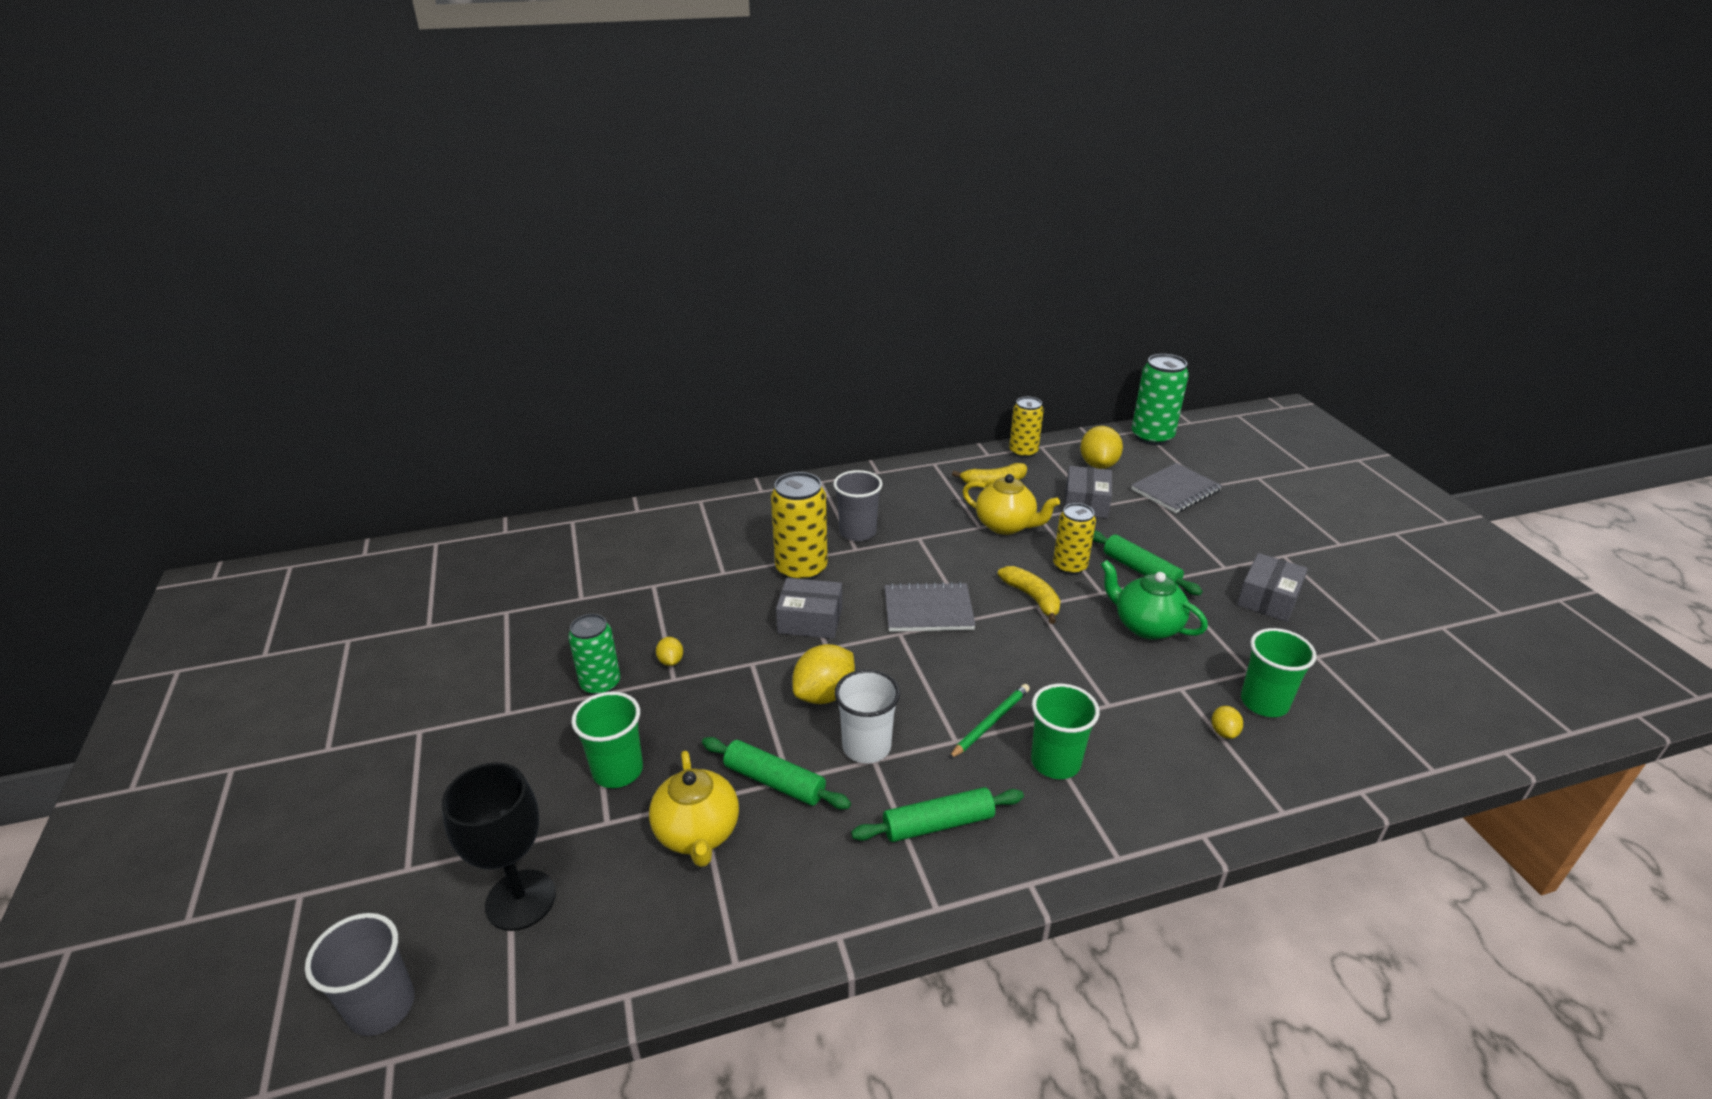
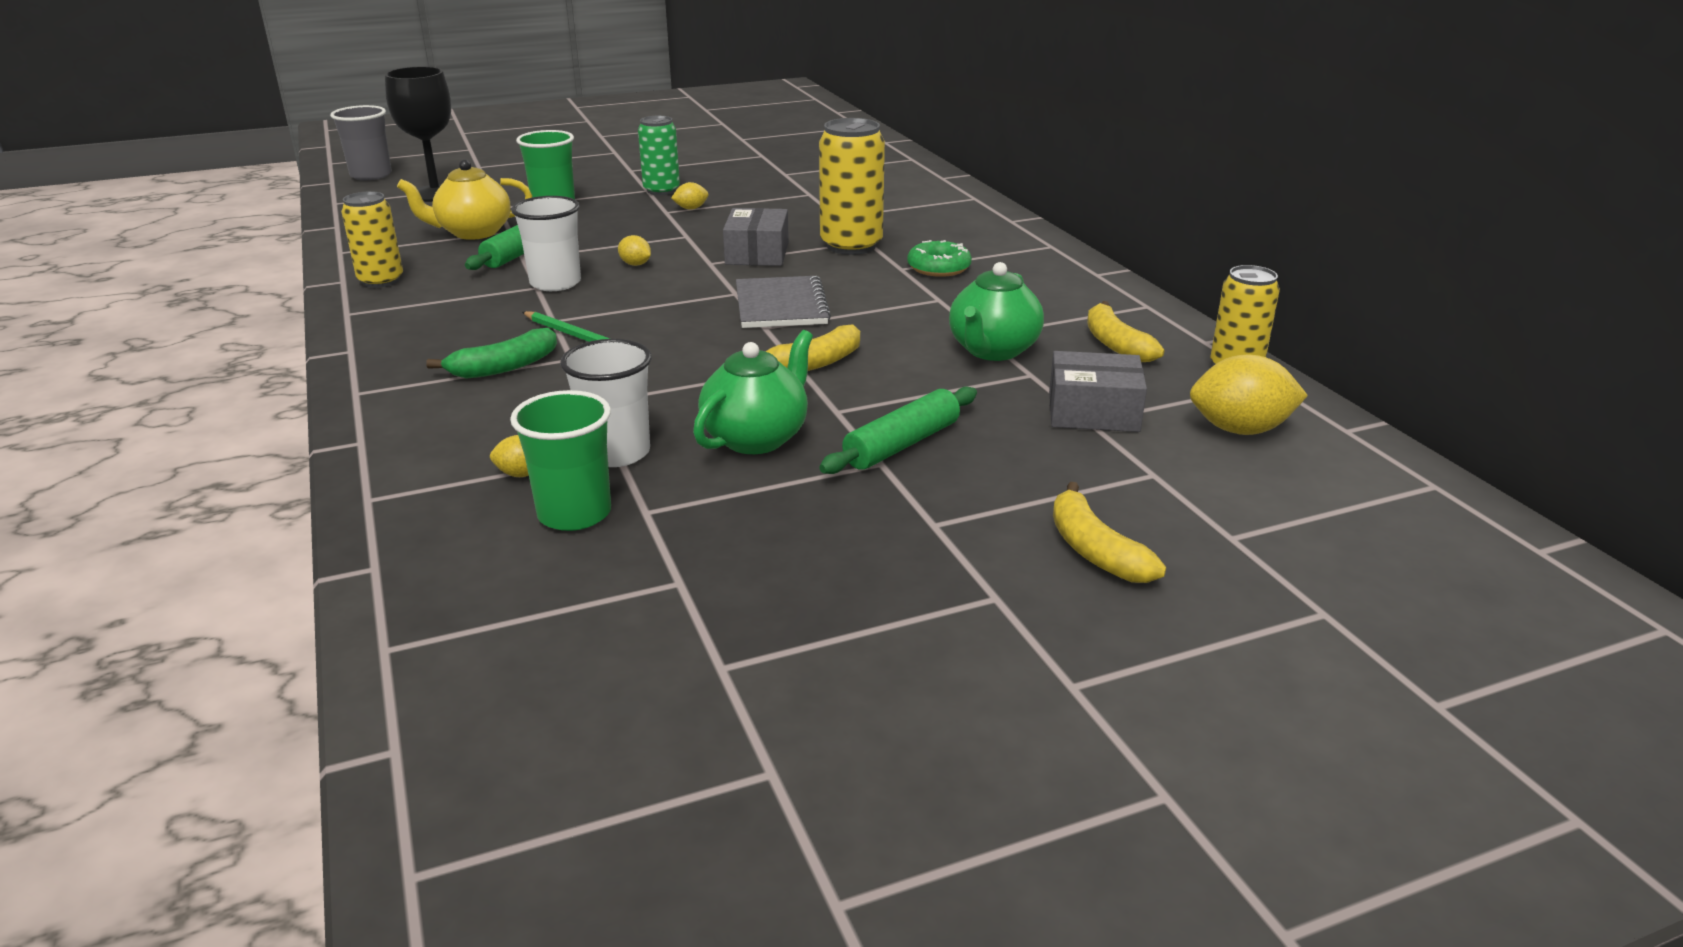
camera: 85 degrees right, 5 degrees down
yellow lemon [792,644,855,704] -> yellow lemon [618,235,651,266], size x0.50
grey cup [833,470,883,541] -> green donut [907,240,972,277]
green rolling pin [851,787,1024,842] -> none
yellow teapot [963,474,1060,535] -> green teapot [949,262,1044,361]
green cup [1031,684,1100,779] -> green banana [426,328,557,379]
yellow can [1053,503,1096,575] -> yellow can moved to [341,191,403,288]
grey notebook [1131,463,1222,513] -> none
green can [1132,354,1189,445] -> none
grey box [1237,553,1308,622] -> none
none -> white cup [560,339,652,467]
none -> yellow banana [1053,482,1166,583]

